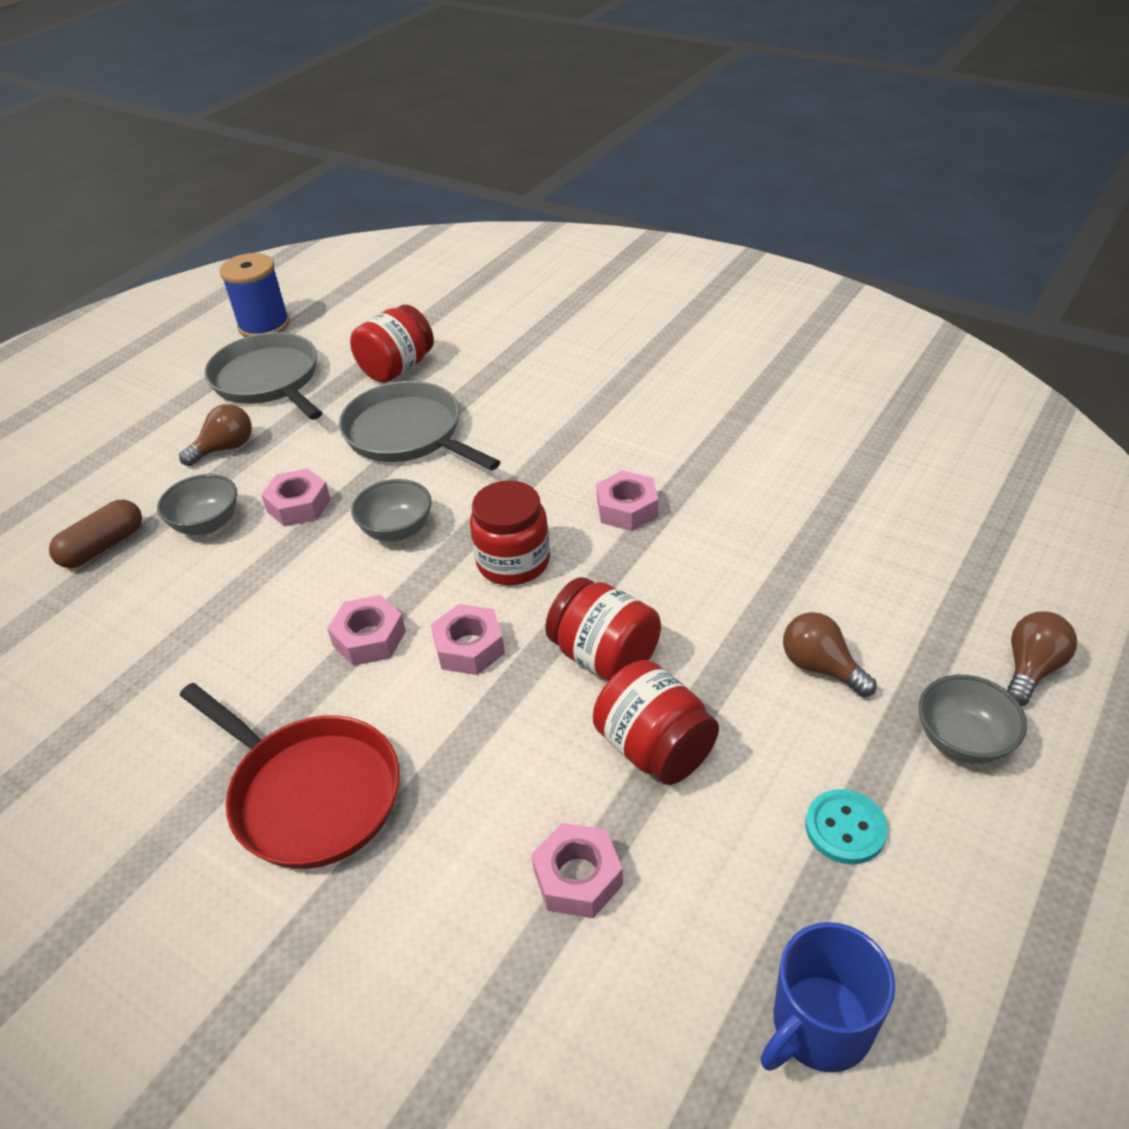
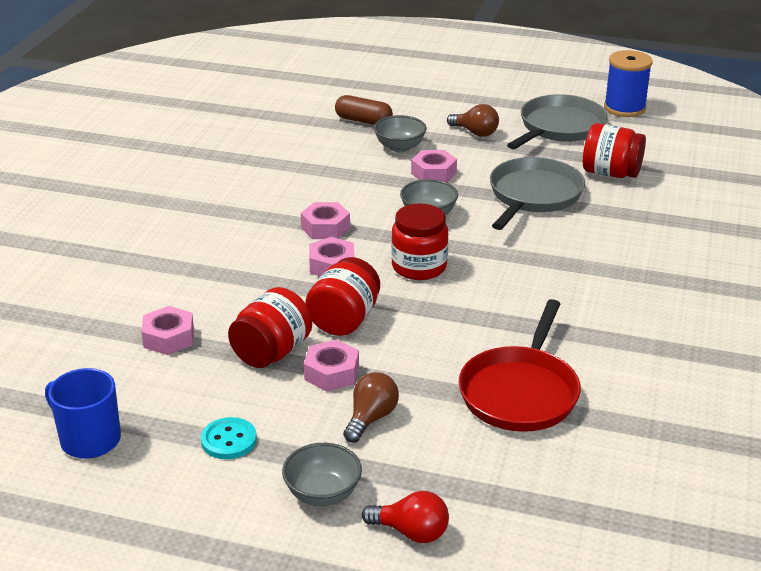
camera: 70 degrees right, 10 degrees down
red pan [180,683,400,869] -> red pan moved to [459,299,581,432]
pink nut [596,470,658,531] -> pink nut moved to [304,339,359,391]
brown light bulb [1007,612,1077,706] -> red light bulb [362,491,449,543]

